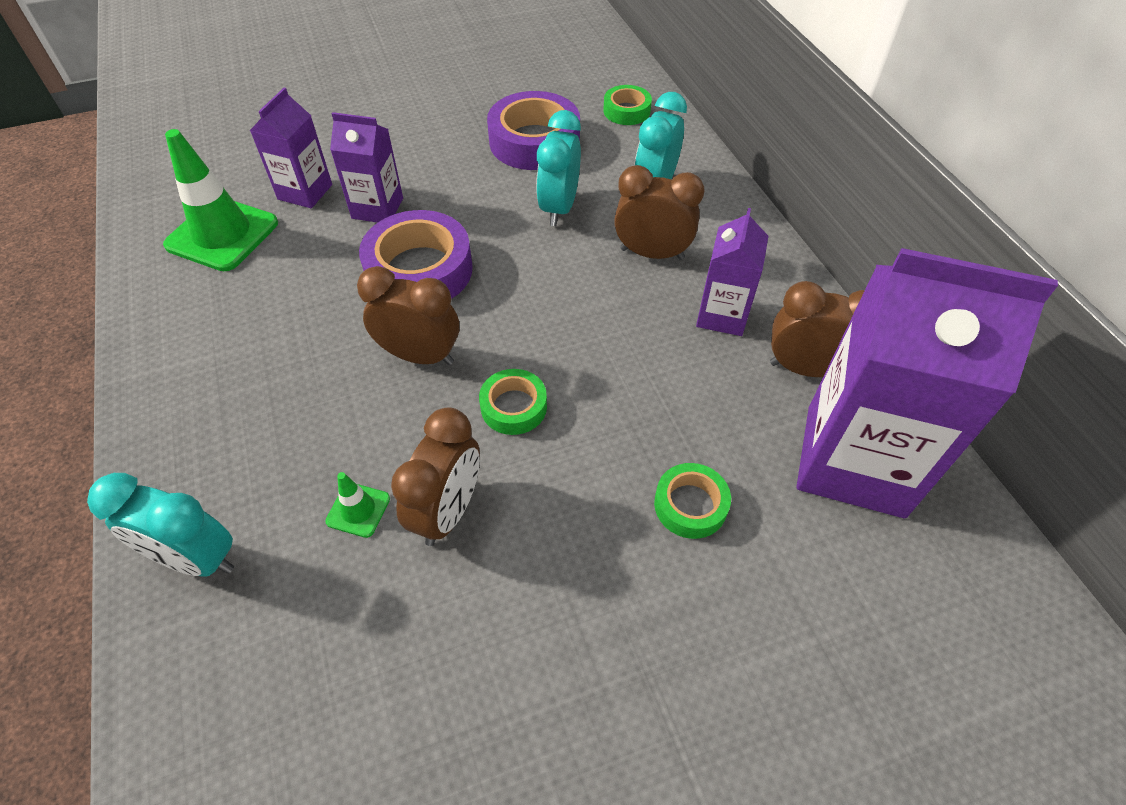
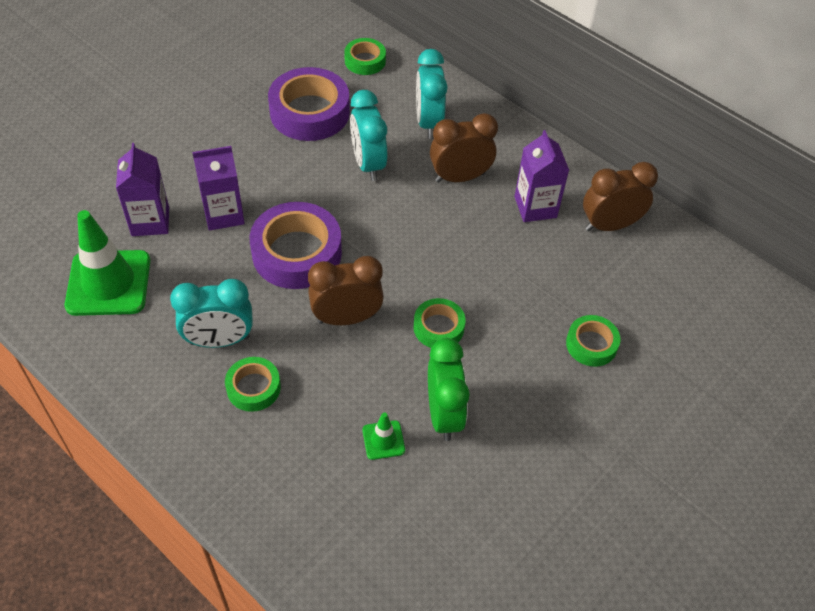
camera: 30 degrees left, 0 degrees up
turquoise clock [87,473,234,577] -> turquoise clock moved to [170,279,253,348]
brown clock [391,407,480,546] -> green clock [428,338,470,441]
purple carton [796,248,1058,518] -> none
none -> green tape [225,357,281,412]

